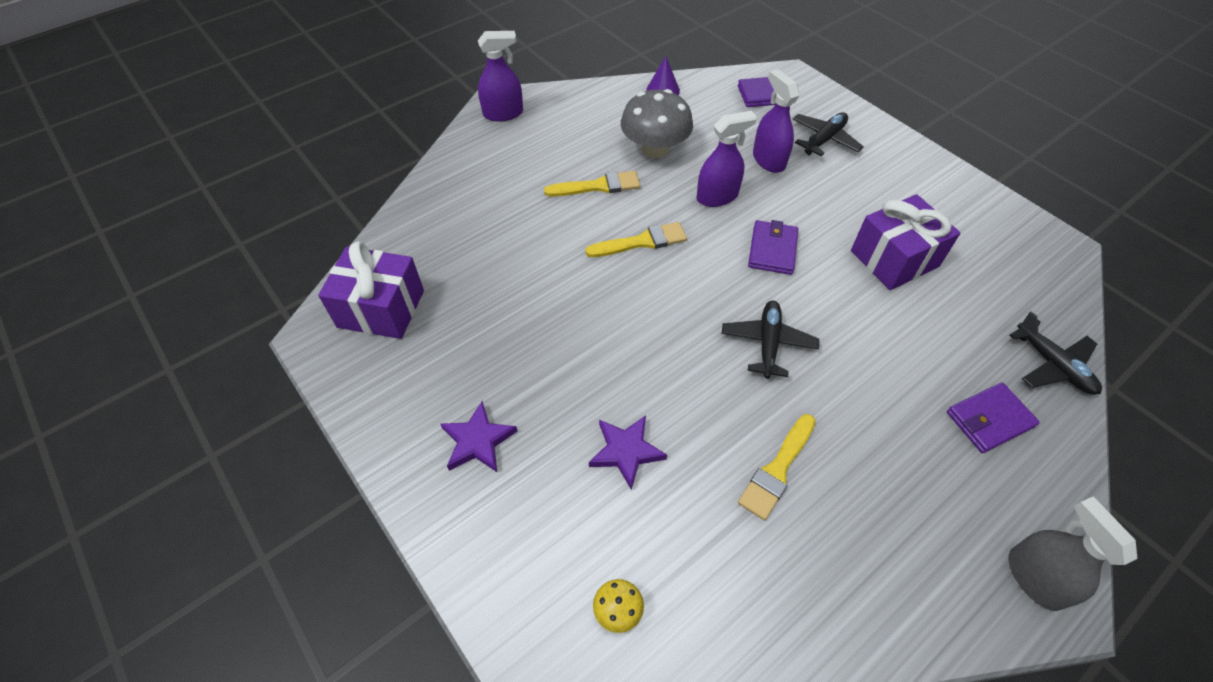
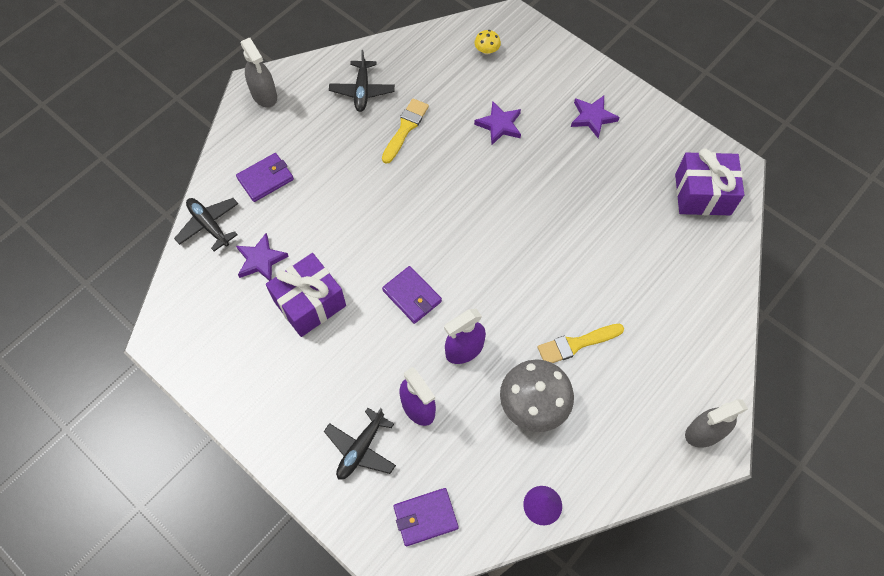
camera: 170 degrees right, 10 degrees up
purple spray bottle [478,31,523,122] -> grey spray bottle [685,399,748,448]
yellow brush [586,222,687,257] -> none
black plane [721,301,819,379] -> black plane moved to [329,50,395,112]
purple wallet [748,220,798,275] -> purple wallet turned 45 degrees counterclockwise [382,266,442,324]
none -> purple star [236,233,289,281]

